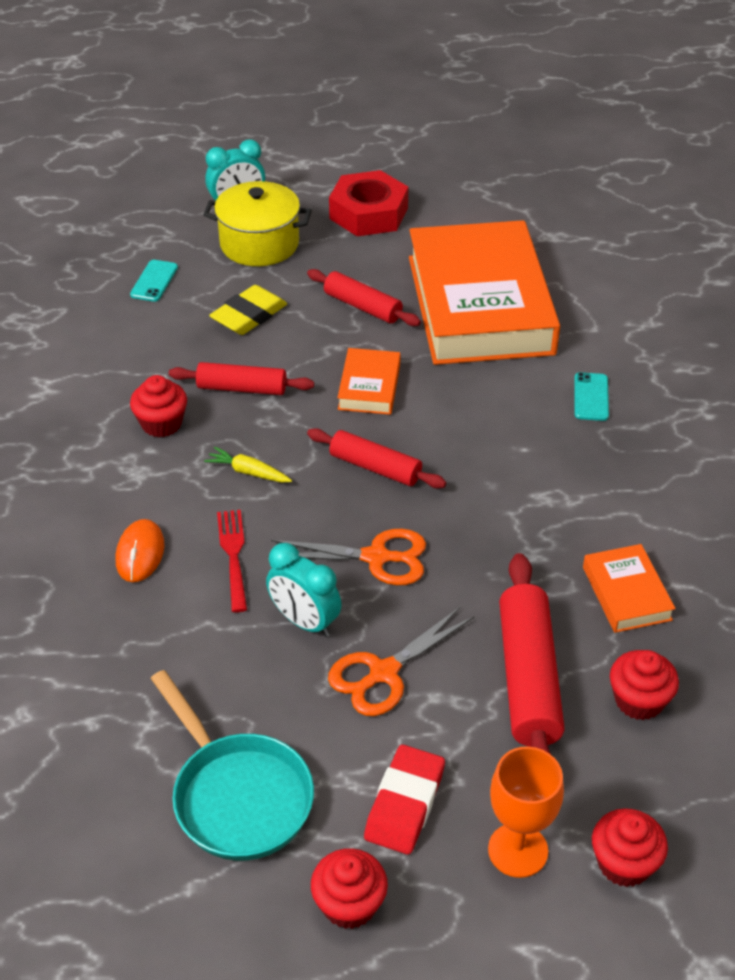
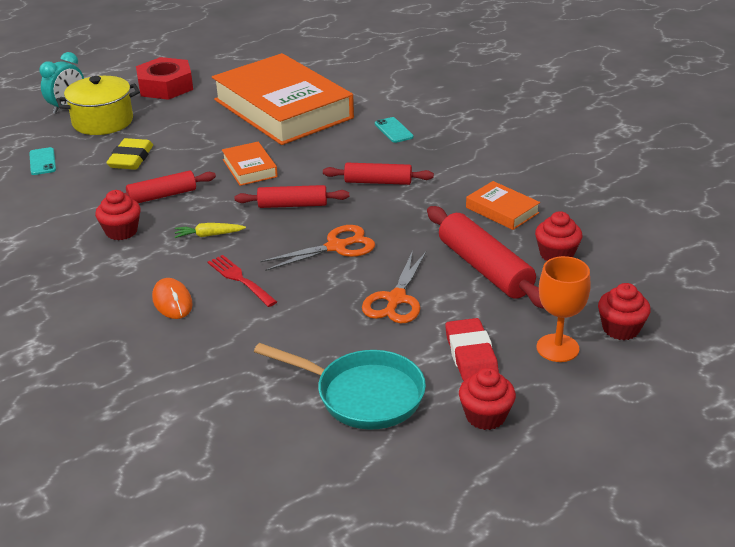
camera: 30 degrees left, 10 degrees down
turquoise clock [266,543,342,637] -> none
red rolling pin [307,269,421,326] -> red rolling pin moved to [323,163,434,185]

